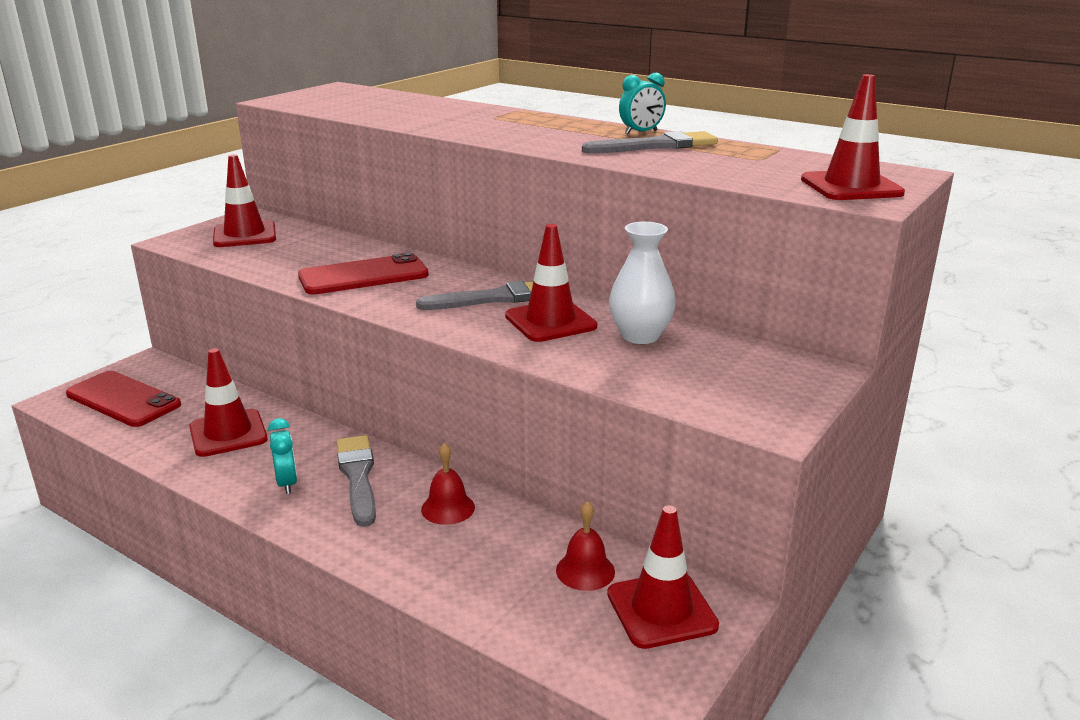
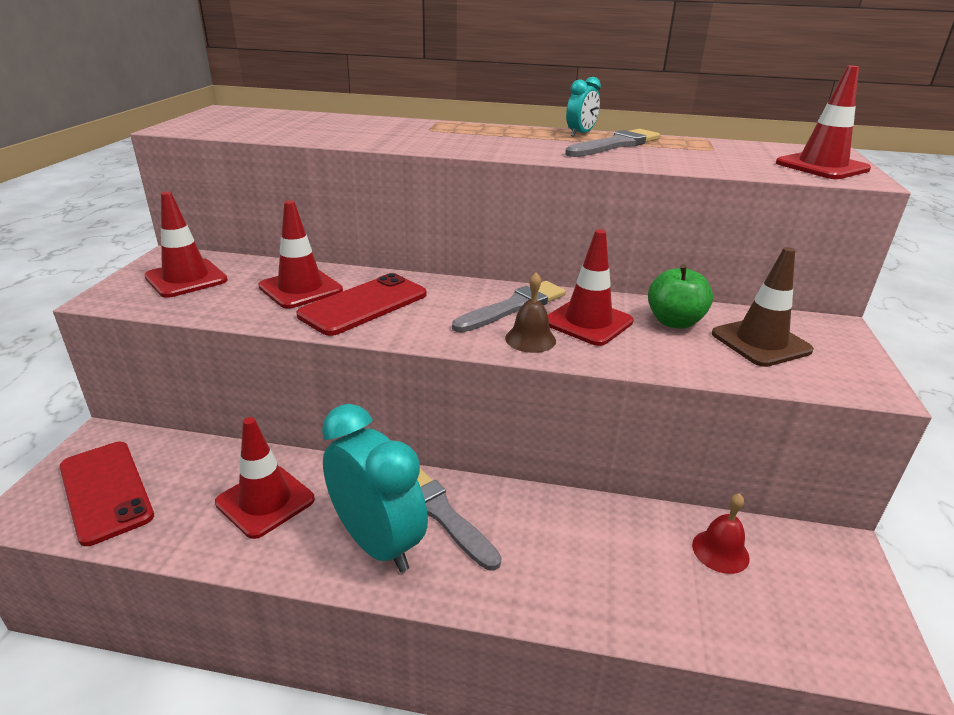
camera: 25 degrees left, 5 degrees up
red phone [66,371,181,427] -> red phone turned 45 degrees clockwise [60,442,154,546]
turquoise clock [268,418,297,494] -> turquoise clock [322,404,428,572], size x2.10
red bell [421,443,475,525] -> none
red traffic cone [607,505,719,649] -> red traffic cone moved to [258,200,343,309]
white vase [609,222,676,344] -> green apple [648,264,713,329]
none -> brown bell [505,273,556,353]
none -> brown traffic cone [712,247,814,367]

